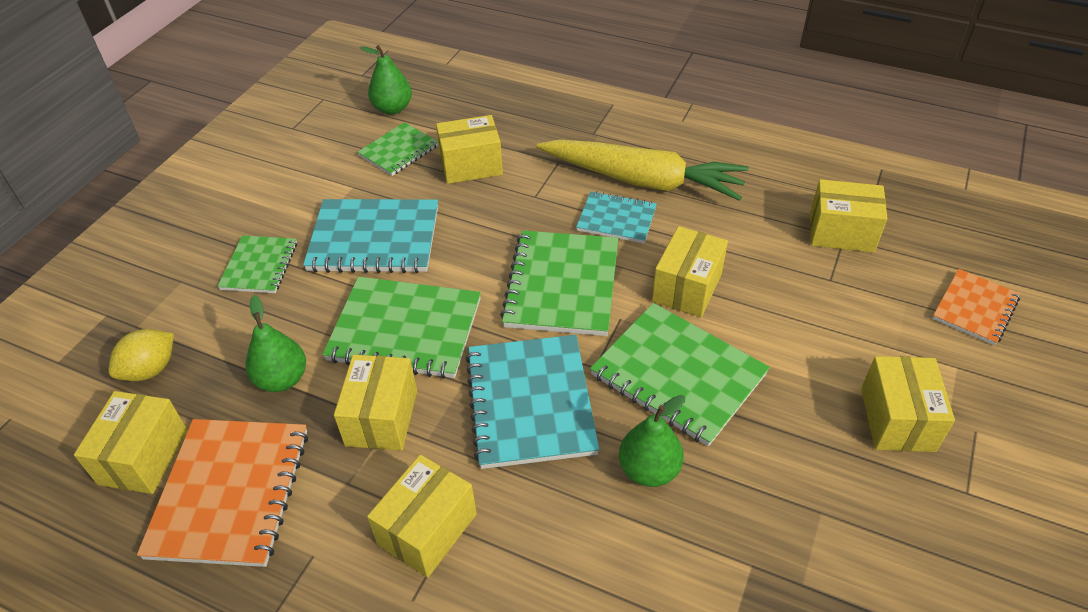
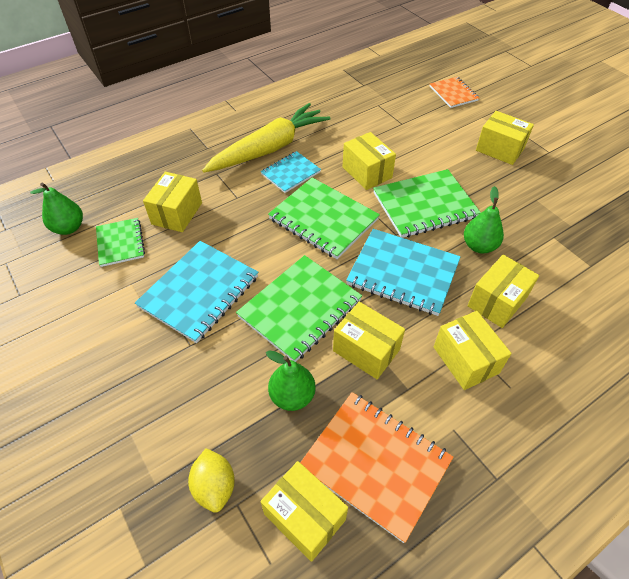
camera: 60 degrees left, 5 degrees up
green notebook [217,235,297,293] -> none
yellow box [810,179,887,253] -> yellow box moved to [467,255,539,328]

